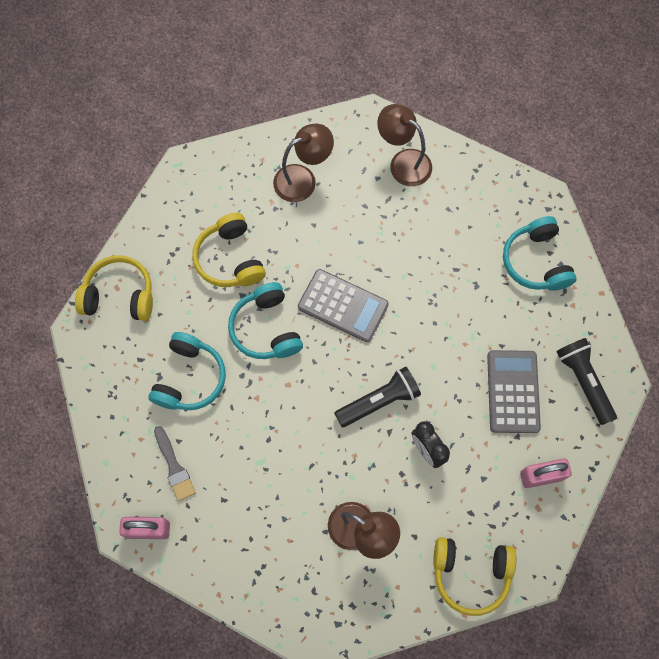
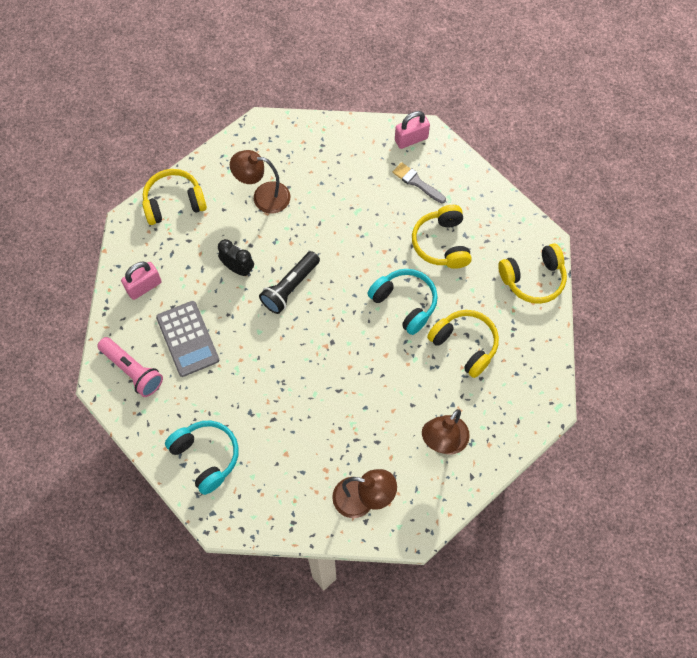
camera: 155 degrees right, 5 degrees down
turquoise headphones [148,332,226,410] -> yellow headphones [412,205,472,269]
grey calculator [298,269,389,342] -> none
black flashlight [556,338,617,425] -> pink flashlight [97,337,163,397]

